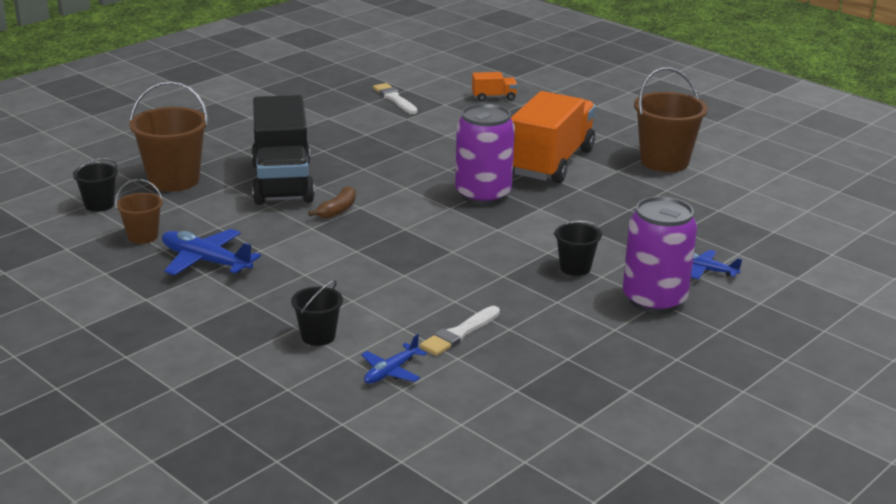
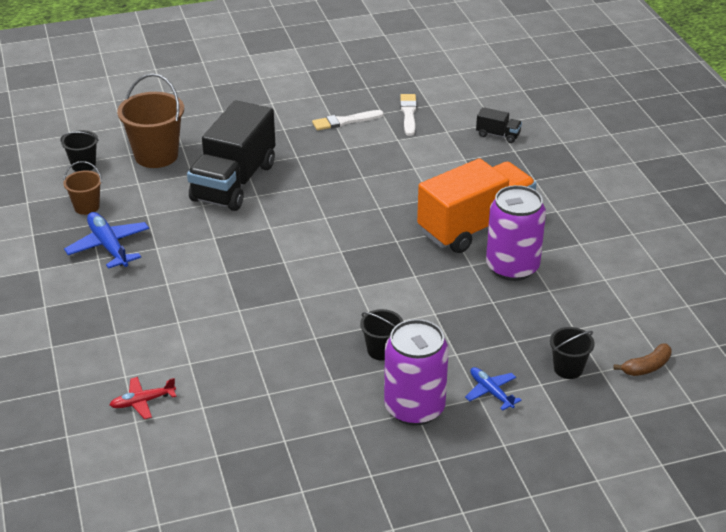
camera: 30 degrees right, 10 degrees up
black bucket [291,280,343,346] -> black bucket moved to [550,327,595,379]
brown banana [308,186,356,219] -> brown banana moved to [613,343,672,376]
blue plane [361,334,427,384] -> red plane [110,377,176,419]
white brush [420,306,500,356] -> white brush moved to [312,110,384,130]
purple can [455,103,515,205] -> purple can moved to [486,185,546,281]
orange truck [472,72,518,101] -> black truck [476,107,522,143]
brown bucket [634,67,708,172] -> none

